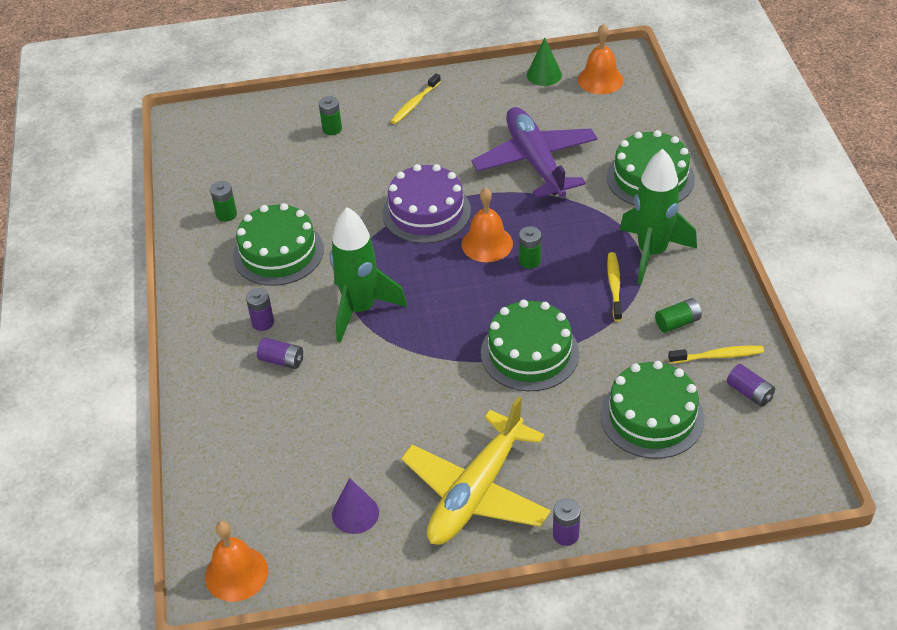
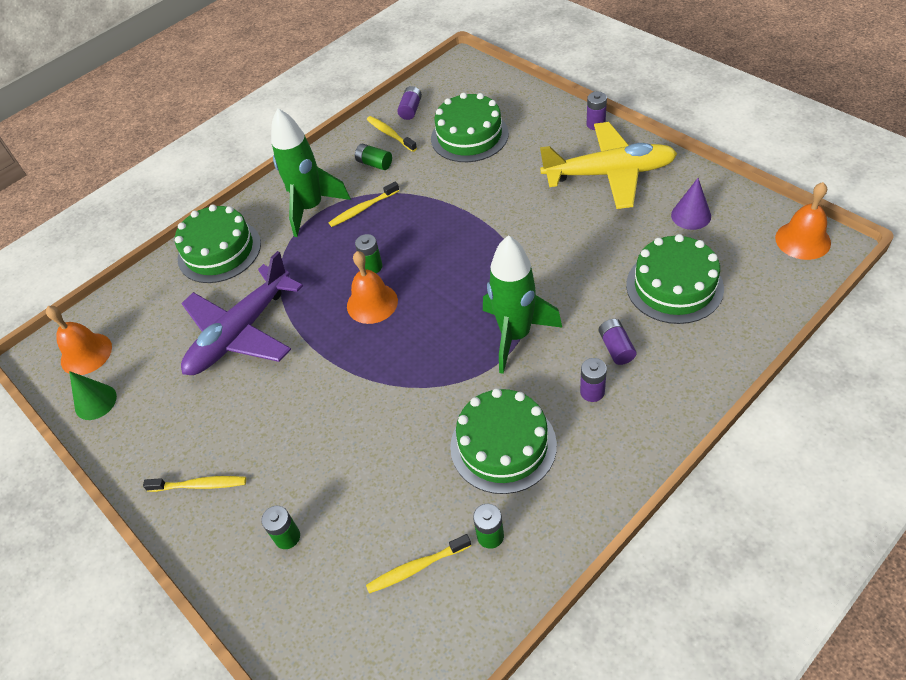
camera: 120 degrees left, 5 degrees up
purple cake [382,164,471,243] -> none
green cake [481,300,579,391] -> green cake moved to [626,234,724,324]
none -> yellow toothbrush [366,534,471,593]

